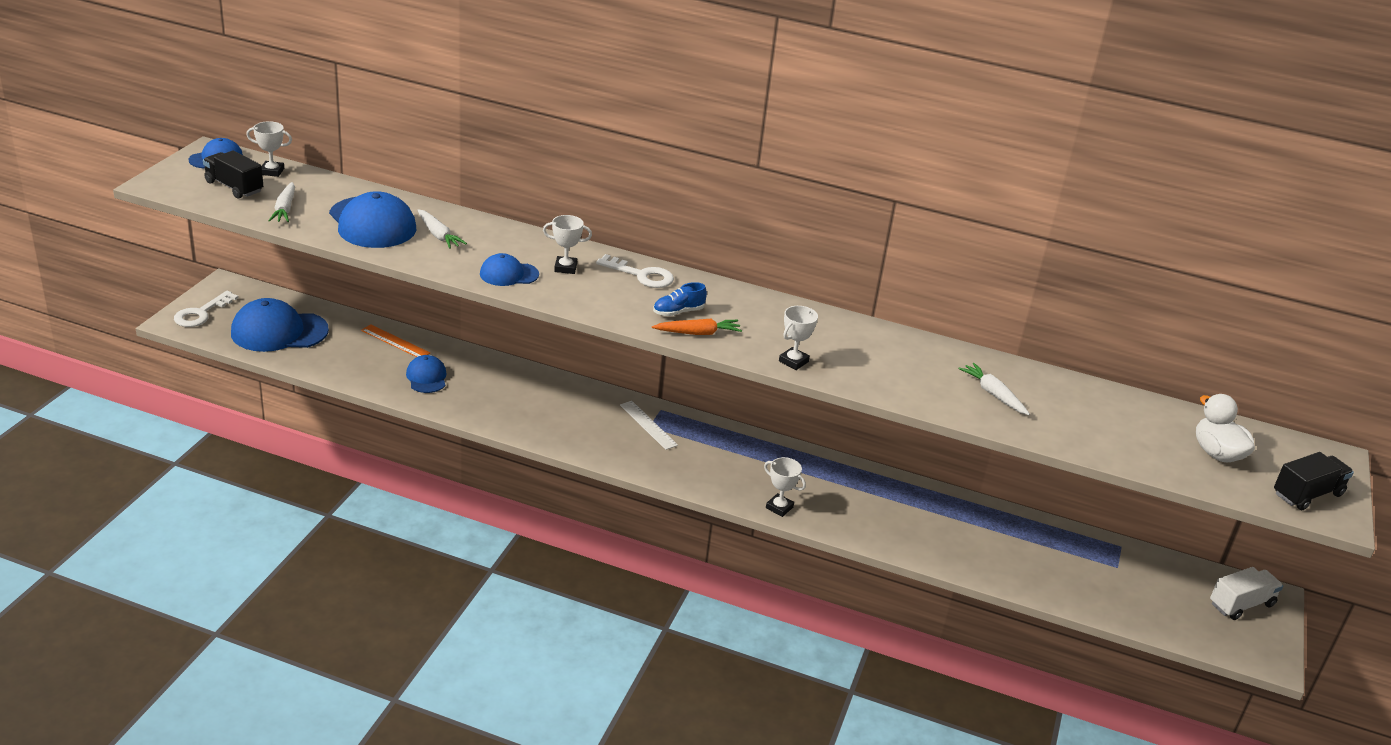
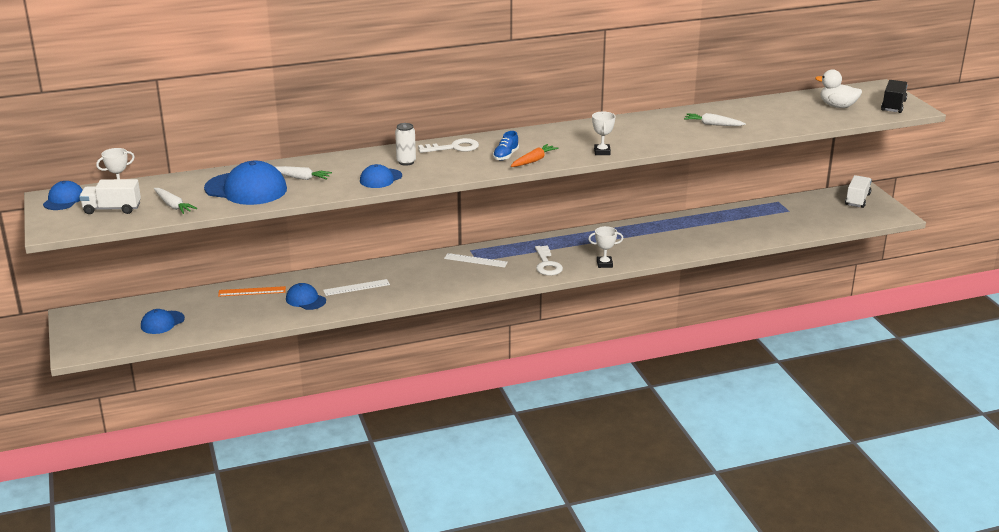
camera: 35 degrees left, 5 degrees down
white key [174,291,239,327] -> white key moved to [535,245,563,276]
black truck [203,150,263,199] -> white truck [79,179,141,214]
blue cap [231,298,329,352] -> blue cap [141,309,185,334], size x0.55
white trophy [543,215,592,274] -> white can [395,123,416,166]
none -> white ruler [323,279,390,296]

